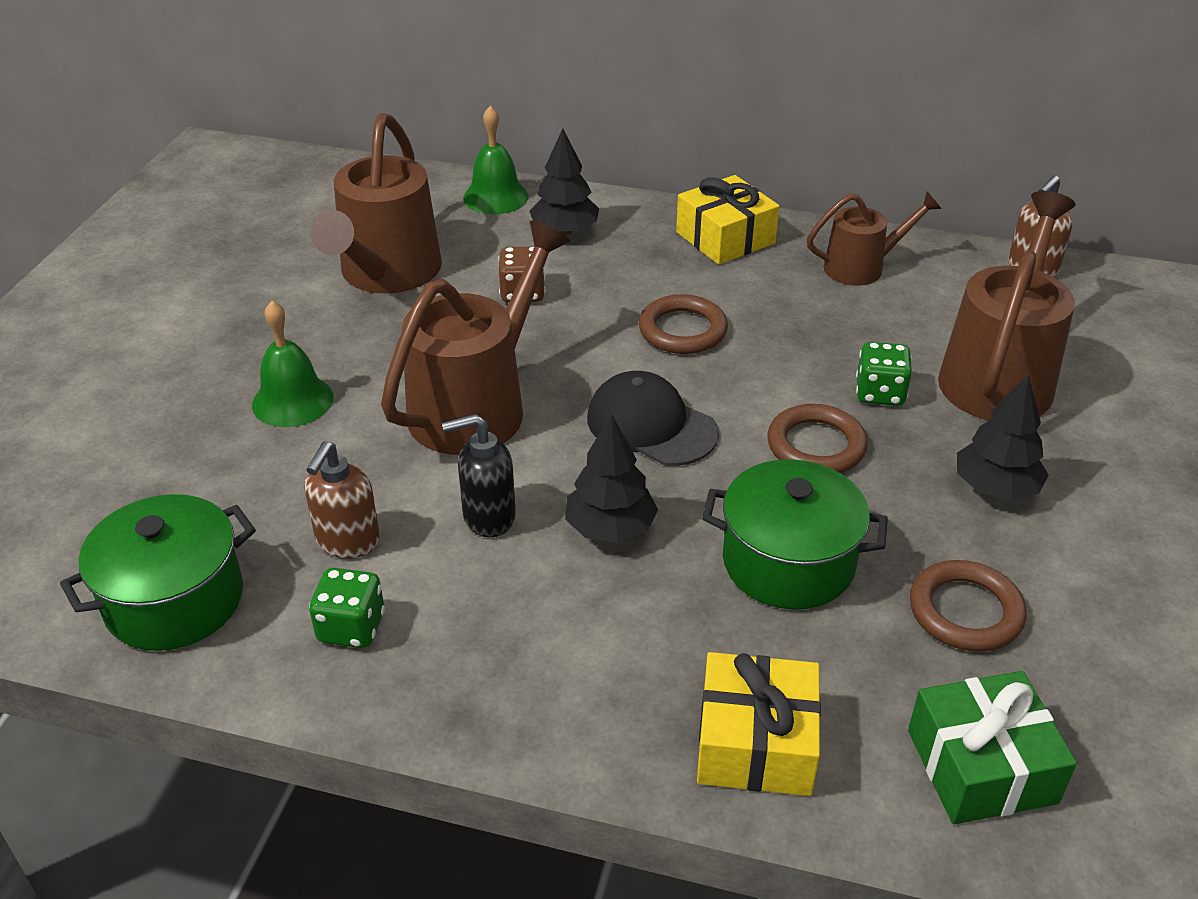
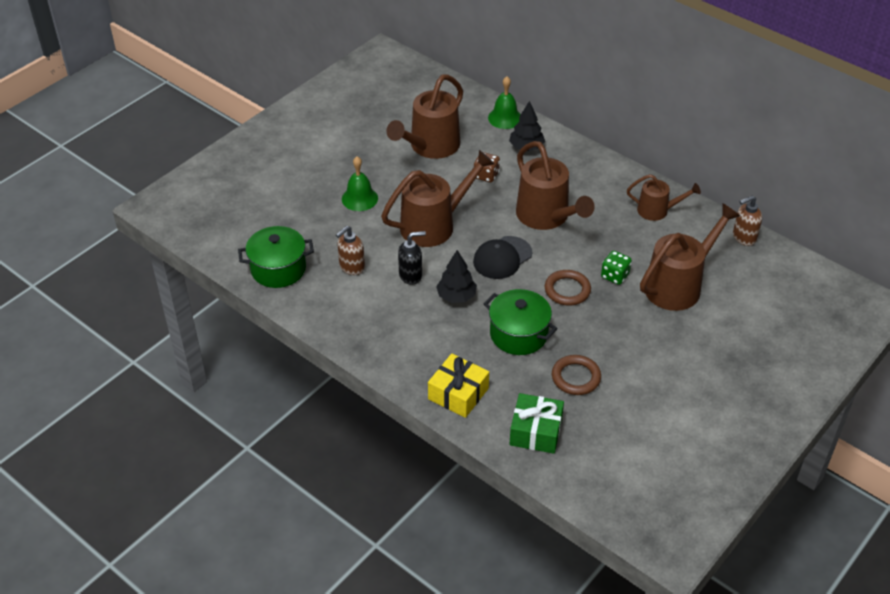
camera: 25 degrees right, 5 degrees up
green dice [309,568,385,648] -> none
black soap dispenser [442,414,516,537] -> black soap dispenser turned 150 degrees clockwise [398,231,426,285]
black cap [587,371,719,466] -> black cap turned 105 degrees counterclockwise [473,236,532,279]
brown ring [639,294,728,354] -> brown watering can [516,141,595,230]
yellow gift [676,175,779,265] -> none
black tree [957,375,1049,501] -> none

